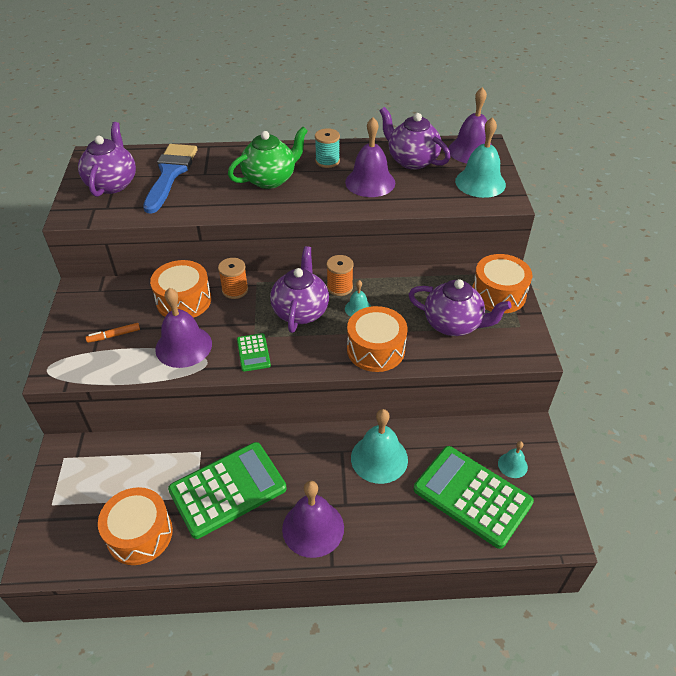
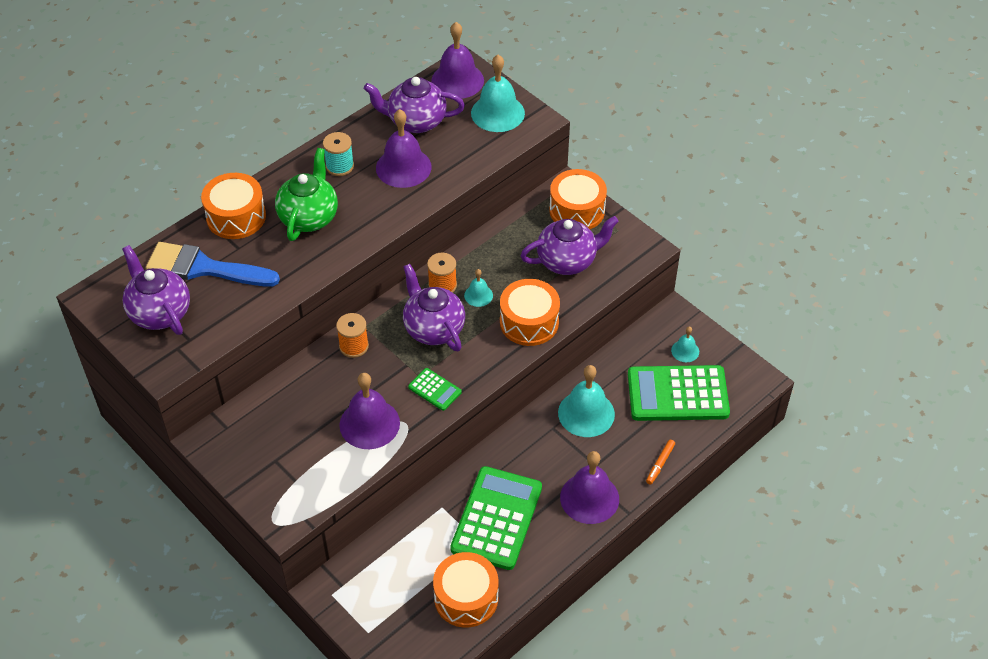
camera: 40 degrees left, 5 degrees up
orange marker [86,323,140,343] -> orange marker moved to [646,440,675,484]
blue brush [143,144,197,214] -> blue brush turned 45 degrees counterclockwise [146,242,280,287]
orange drum [150,260,211,318] -> orange drum moved to [201,173,266,239]

